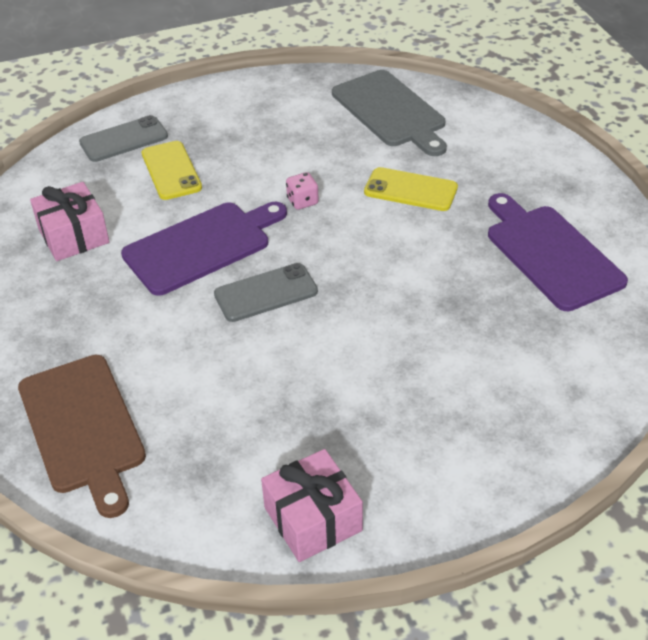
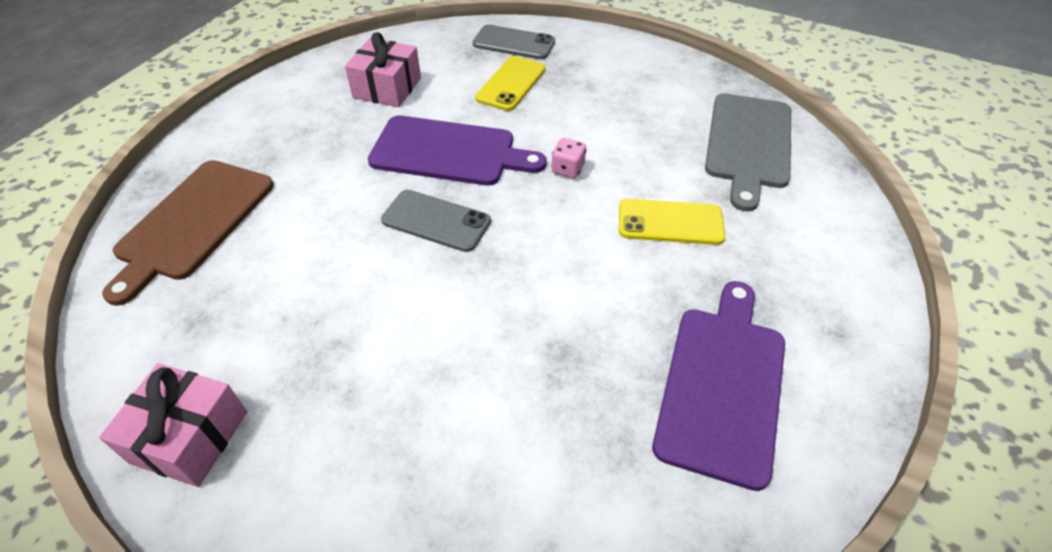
camera: 45 degrees right, 5 degrees up
yellow phone [364,167,458,211] -> yellow phone turned 60 degrees counterclockwise [619,199,725,245]

